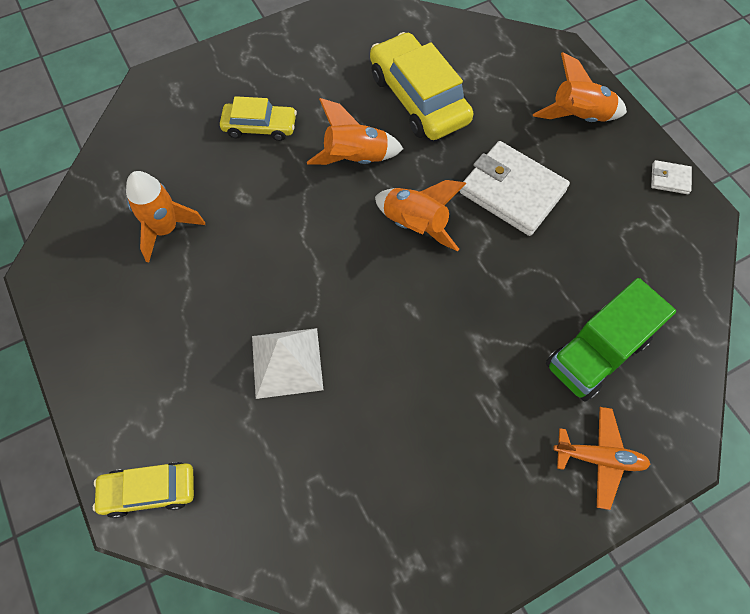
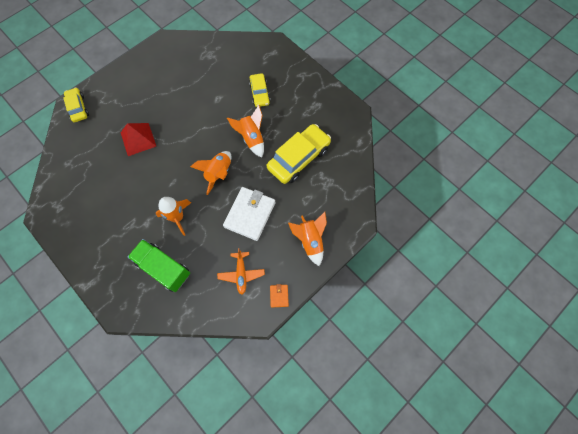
camera: 75 degrees right, 5 degrees up
orange rocket [126,171,205,263] -> orange rocket moved to [156,197,191,236]
white pyramid [252,328,323,399] -> red pyramid [121,123,156,156]
orange plane [553,407,650,510] -> orange plane moved to [217,248,265,294]
white wallet [651,160,692,194] -> orange wallet [270,284,289,308]

